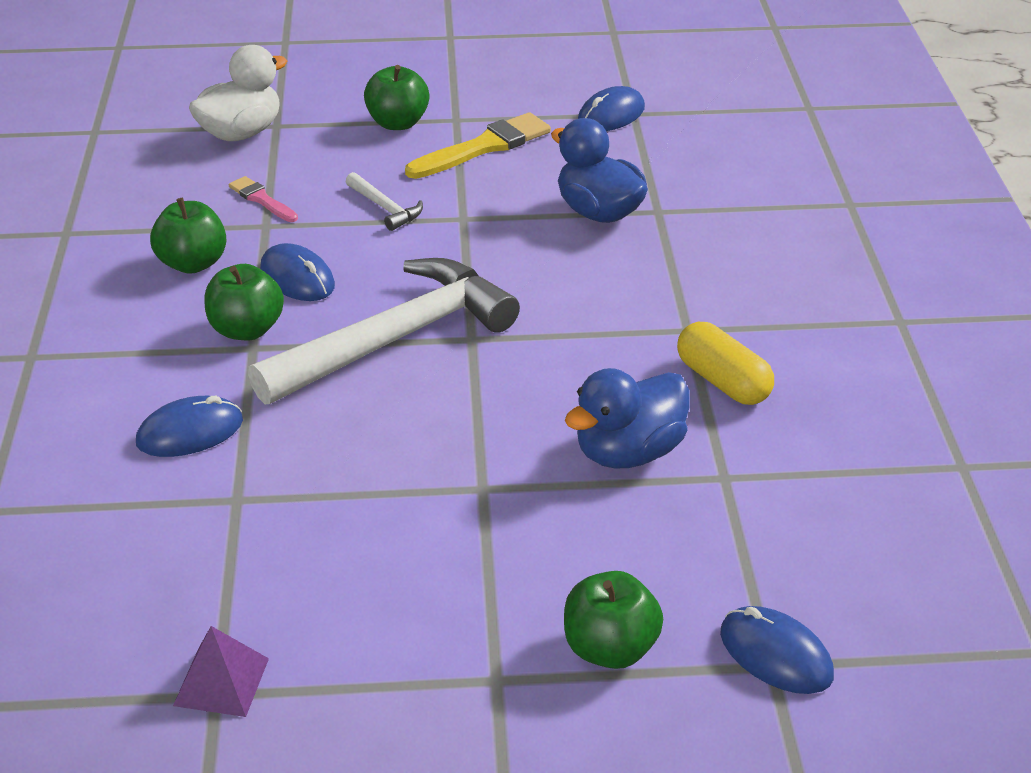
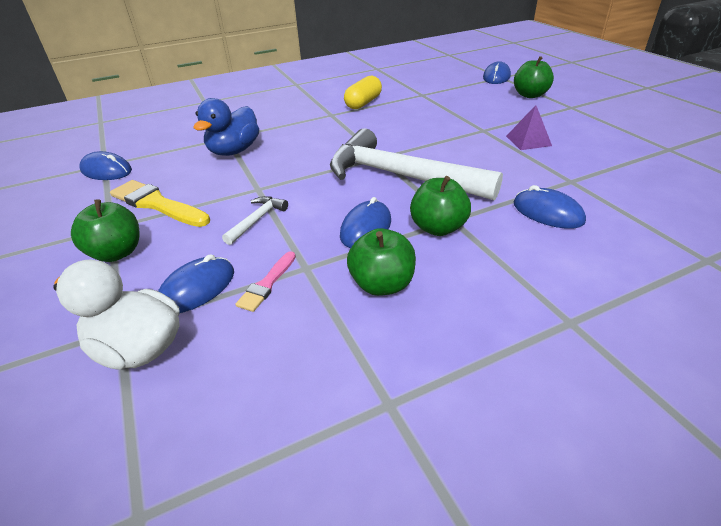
camera: 110 degrees left, 0 degrees up
purple pyramid [173,626,269,717] -> purple pyramid moved to [506,105,552,150]
blue duck [565,368,689,468] -> none
none -> blue mouse [158,254,234,313]

